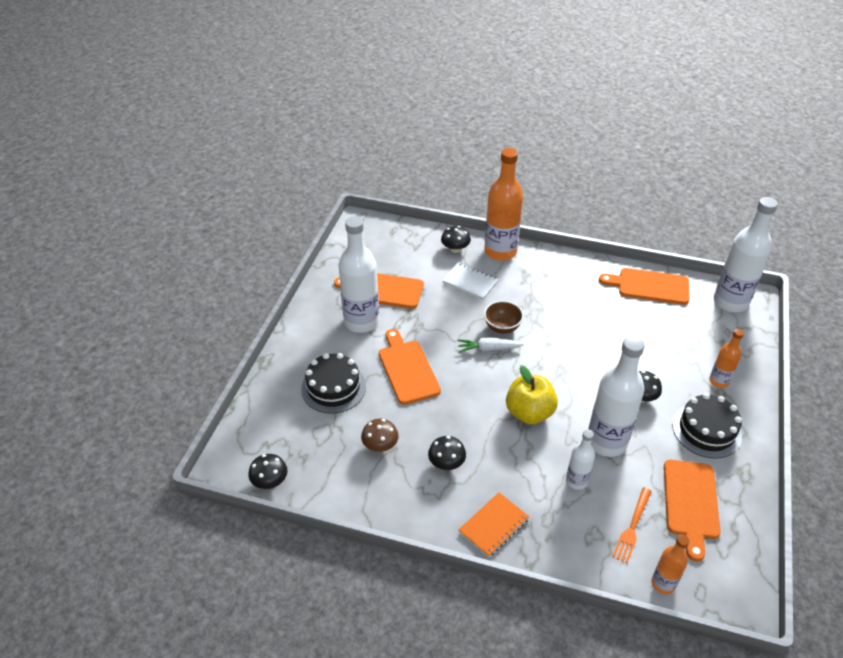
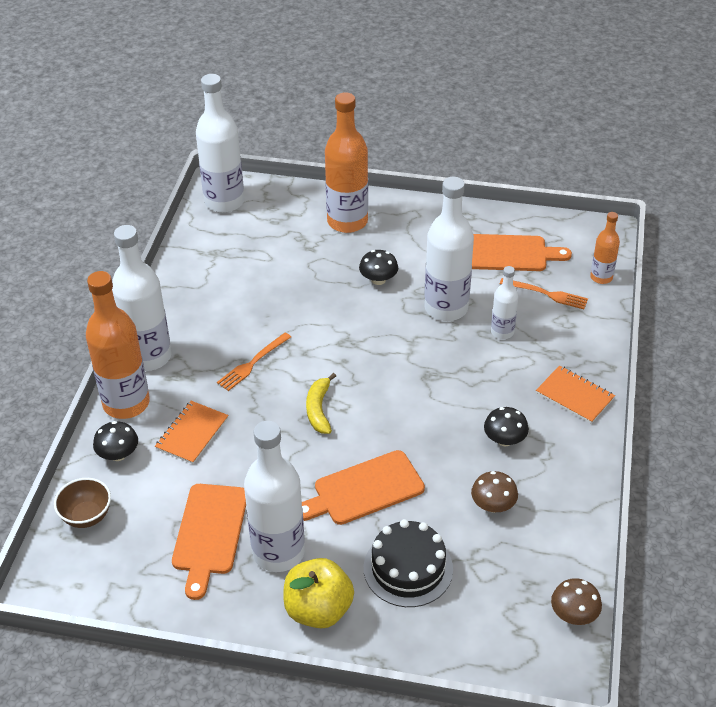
camera: 95 degrees left, 0 degrees up
black mushroom [249,454,288,489] -> brown mushroom [551,578,602,625]
white notebook [442,263,499,300] -> orange notebook [155,401,229,464]
white carrot [457,337,524,353] -> yellow banana [306,373,336,434]
brown bowl [484,301,524,334] -> brown bowl moved to [54,478,111,528]
yellow apple [506,365,558,424] -> yellow apple moved to [283,558,354,629]
orange cutting board [599,268,689,305] -> none
black cake [673,393,742,459] -> none
orange bottle [709,329,744,388] -> orange bottle [325,92,368,233], size x1.91
none -> white bottle [112,225,171,371]
none -> orange fork [217,333,291,391]

